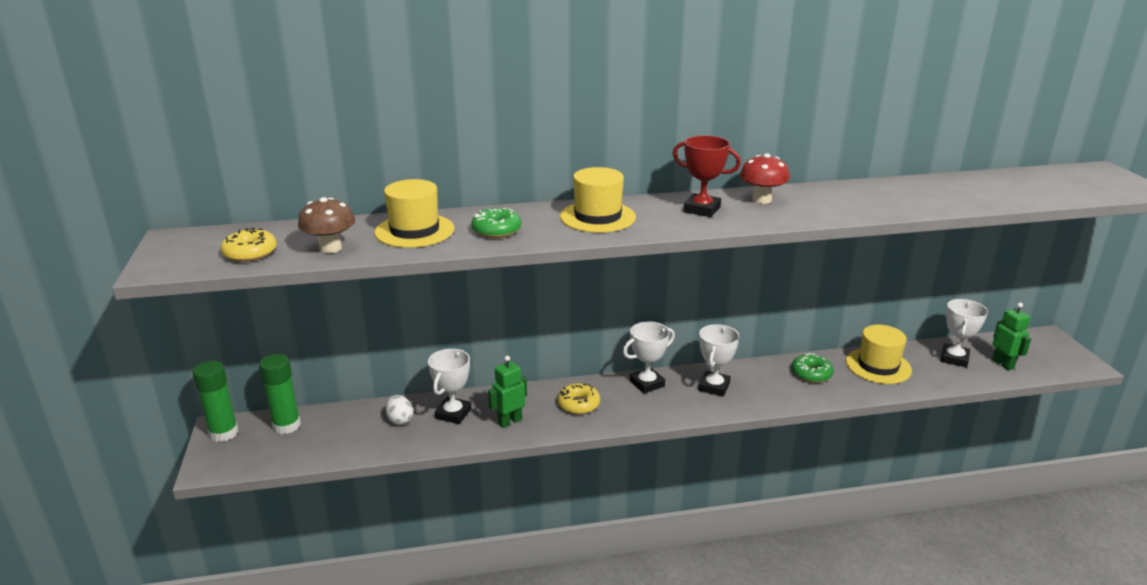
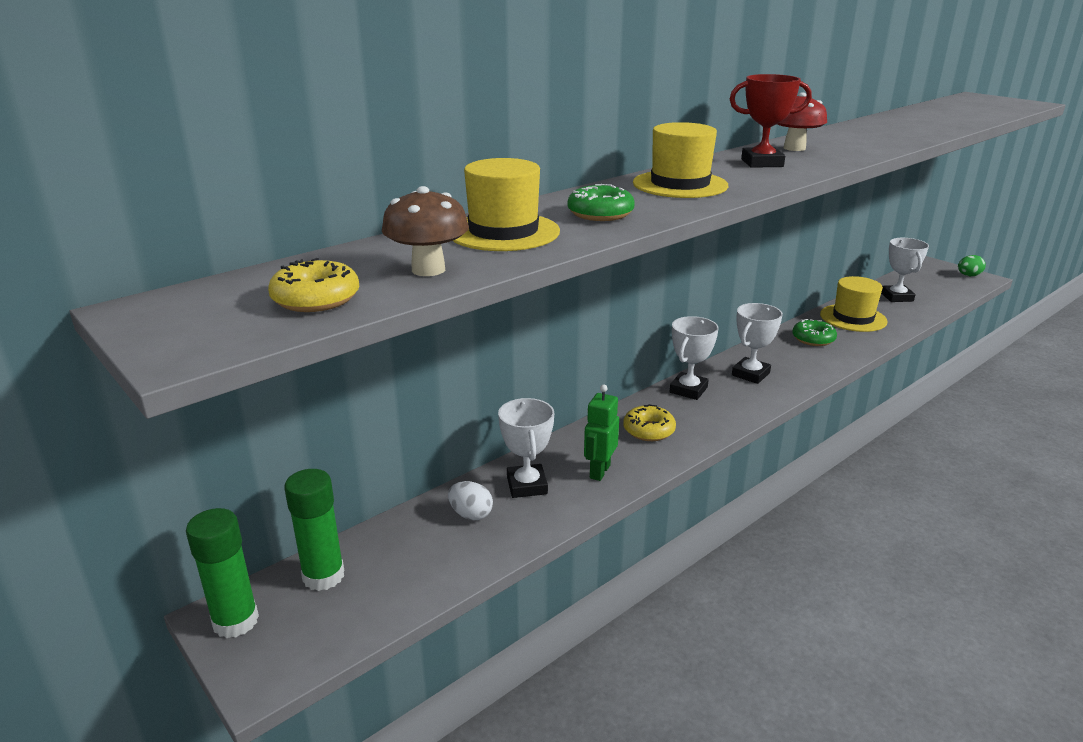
camera: 30 degrees left, 0 degrees up
white trophy [699,324,739,397] -> white trophy turned 45 degrees clockwise [732,303,783,384]
green robot [992,303,1031,370] -> none
none -> green egg [958,255,986,276]

